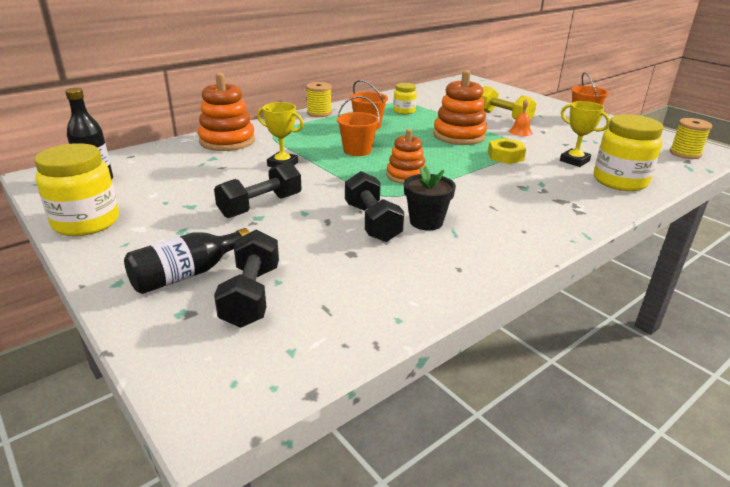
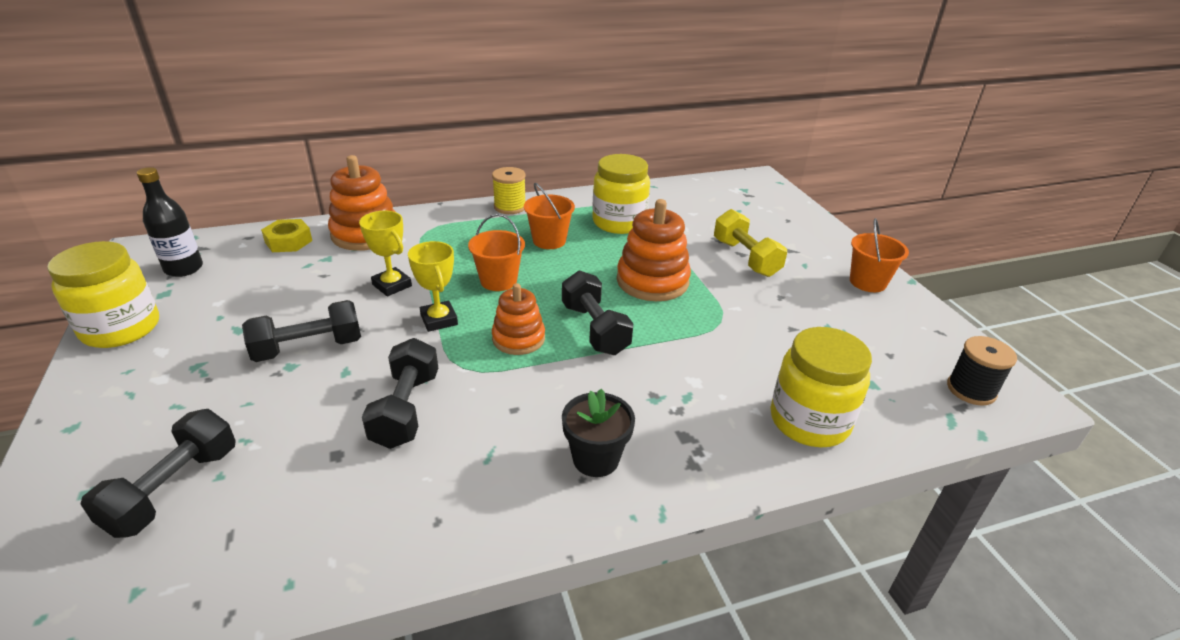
camera: 20 degrees right, 5 degrees up
black bottle [124,228,250,294] -> none
yellow jar [393,83,417,114] -> yellow jar [592,154,650,234], size x1.80
black flower pot [404,166,456,230] -> black flower pot moved to [562,389,635,477]
yellow nut [488,138,526,164] -> yellow nut moved to [261,219,312,252]
orange bell [509,99,532,136] -> none
yellow trophy [560,101,610,167] -> yellow trophy moved to [408,241,458,332]
yellow spool [670,118,712,159] -> black spool [947,336,1017,405]
none -> black dumbbell [562,270,634,355]

